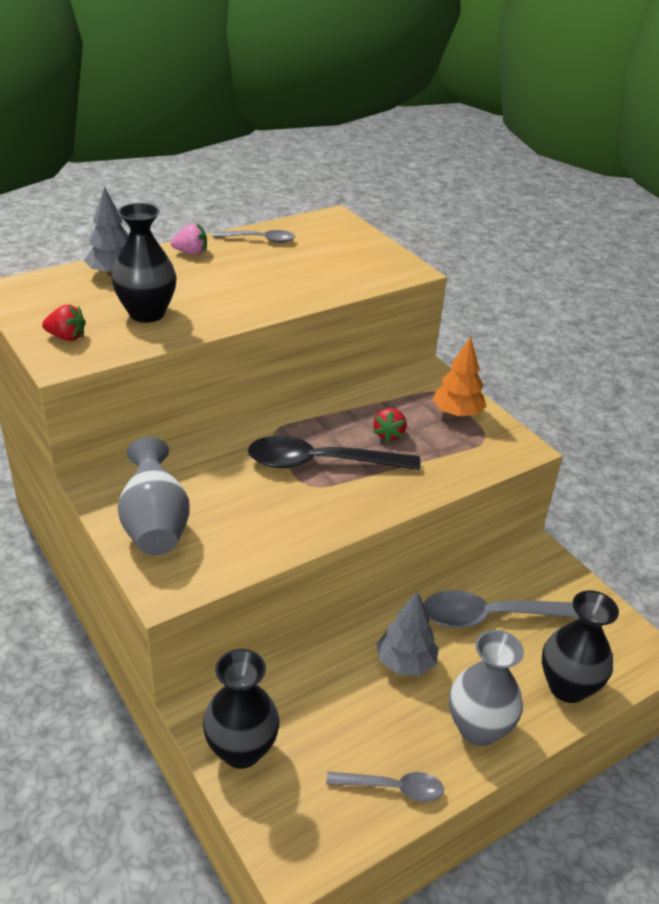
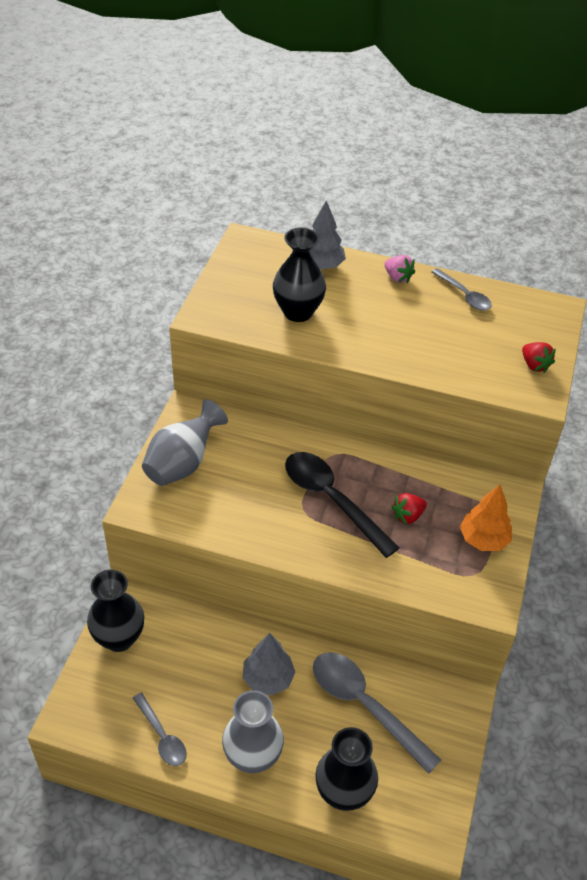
camera: 50 degrees right, 10 degrees up
red strawberry [42,304,86,341] -> red strawberry moved to [522,342,556,373]

